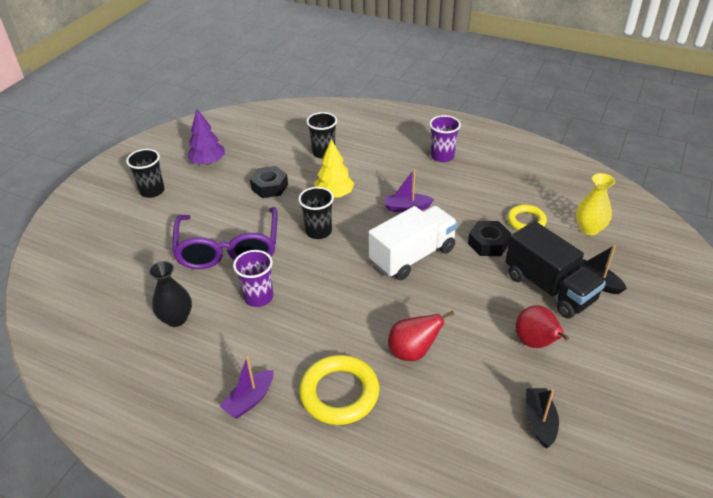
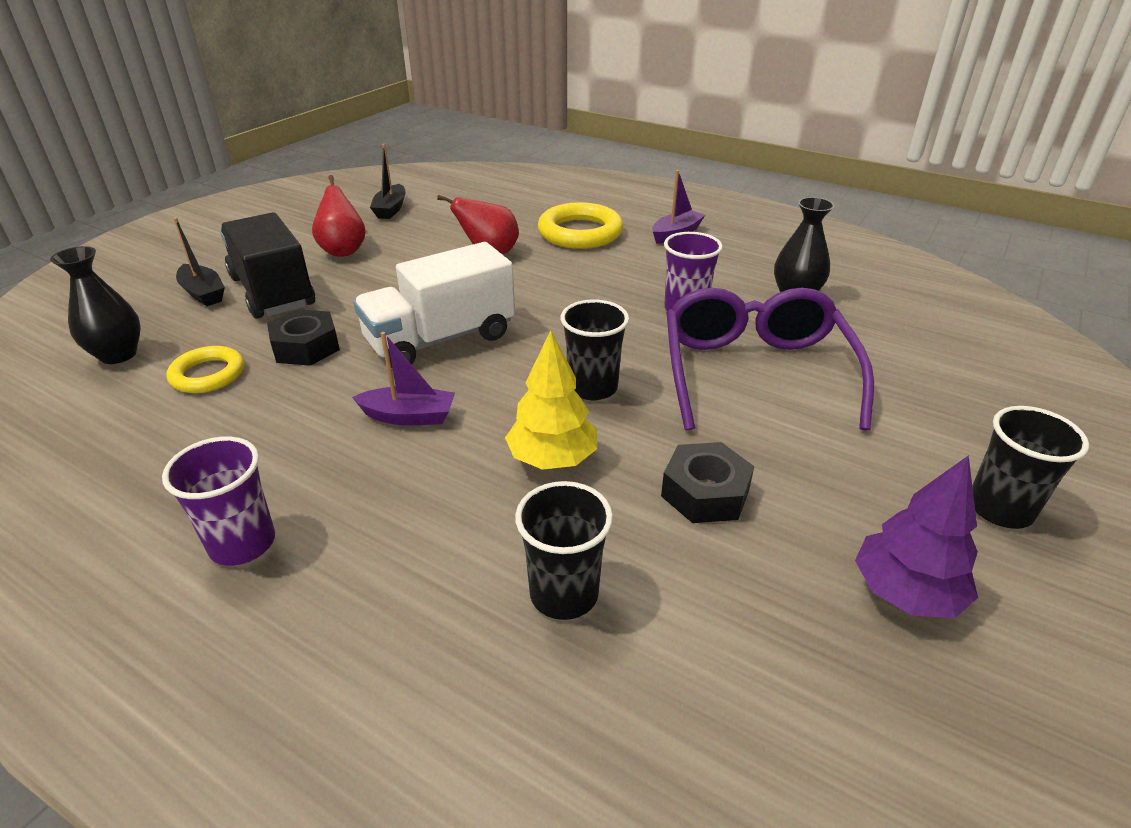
camera: 175 degrees left, 5 degrees down
yellow vase [576,173,615,235] -> black vase [50,246,141,364]

